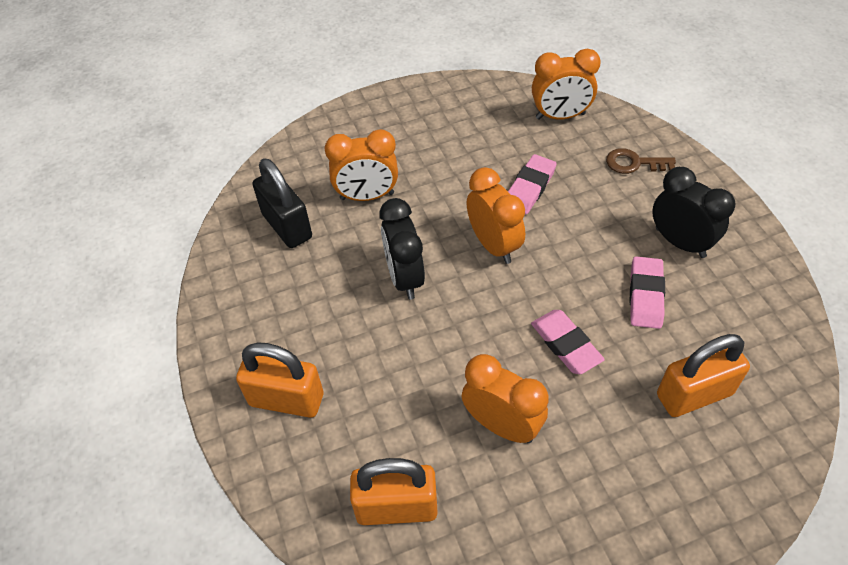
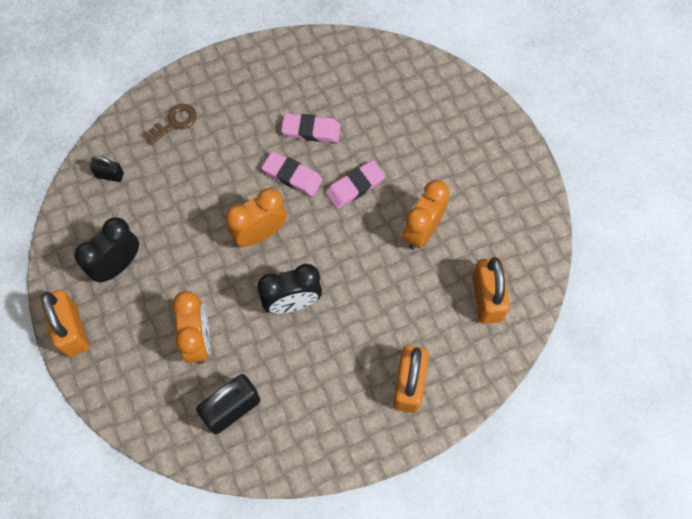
camera: 95 degrees left, 15 degrees up
pink eraser [508,154,557,214] -> pink eraser moved to [262,151,323,196]
orange clock [532,49,601,120] -> black padlock [90,156,124,182]
brown key [606,148,676,174] -> brown key turned 135 degrees counterclockwise [143,104,197,145]
black clock [652,167,736,258] -> black clock moved to [74,217,139,282]
orange padlock [657,334,750,417] -> orange padlock moved to [40,290,89,357]

